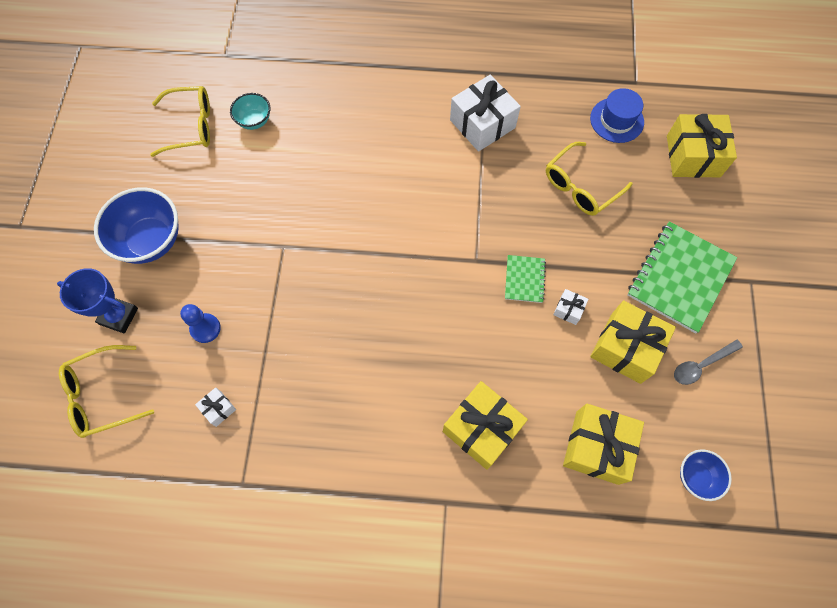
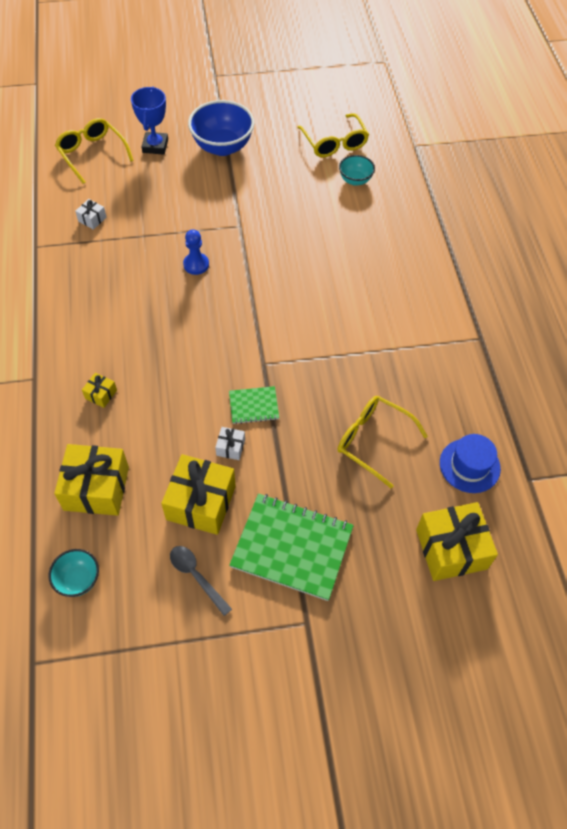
camera: 75 degrees right, 10 degrees down
blue pawn [180,304,221,343] -> blue pawn moved to [183,229,209,275]
yellow gift [443,381,528,470] -> yellow gift [82,373,117,408], size x0.45
white gift [450,75,521,152] -> none
blue bowl [680,449,732,501] -> turquoise bowl [49,549,99,597]

